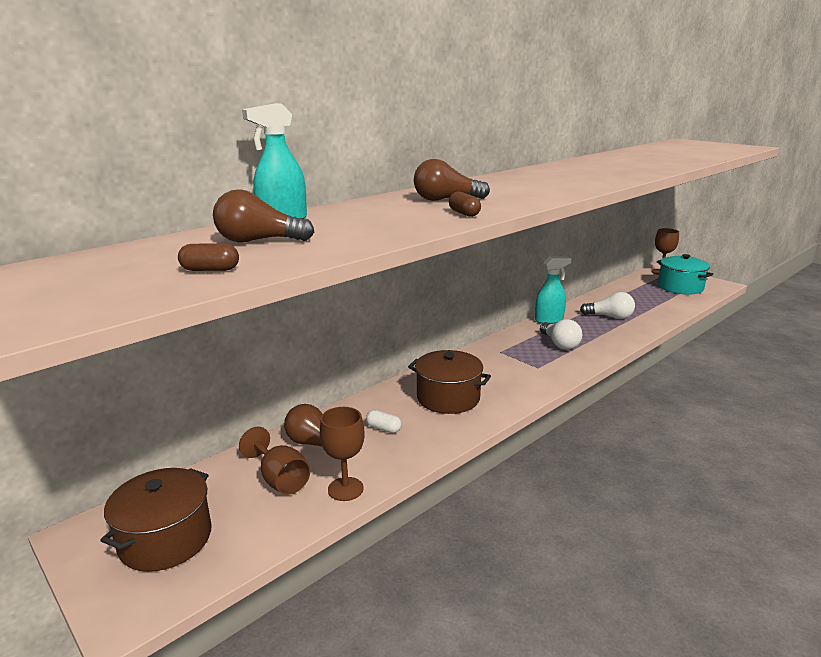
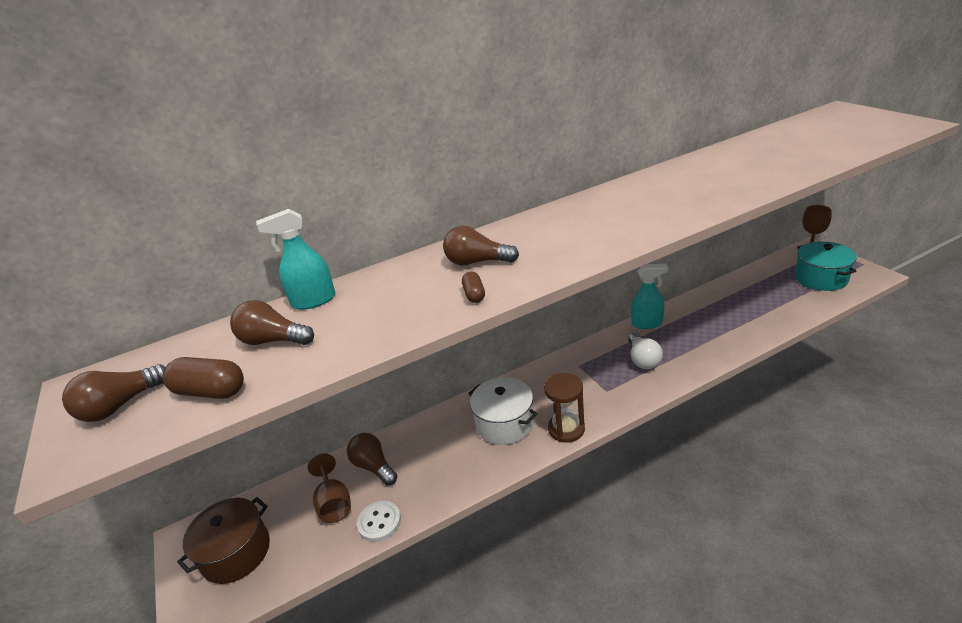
camera: 20 degrees right, 10 degrees up
brown capsule [178,243,239,271] -> brown capsule [163,357,244,399], size x1.71
brown goblet [320,407,365,501] -> white button [357,501,401,542]
white capsule [366,410,402,433] -> none
brown pot [408,350,491,414] -> white pot [468,377,538,445]
white light bulb [580,292,635,319] -> none
none -> brown light bulb [62,364,165,422]
none -> brown hourglass [544,373,585,443]

